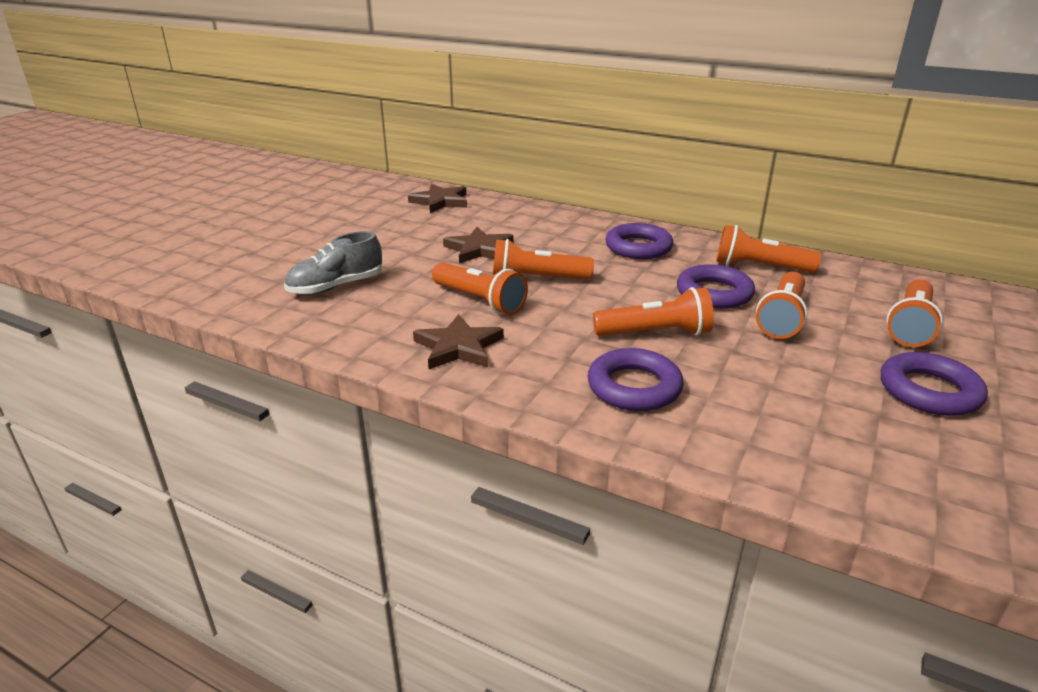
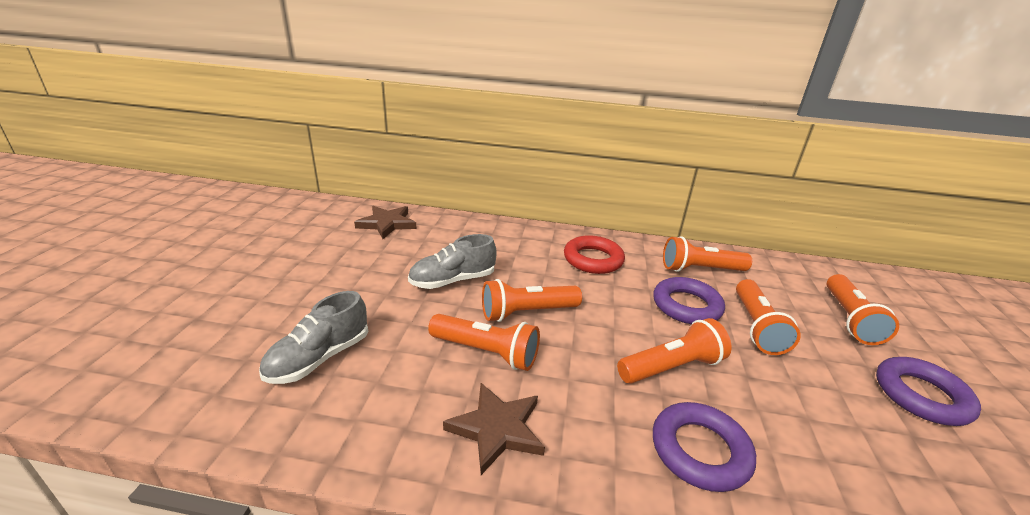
camera: 20 degrees left, 0 degrees up
brown star [443,227,514,263] -> grey shoe [408,234,497,289]
purple ring [605,223,673,259] -> red ring [564,235,625,274]

